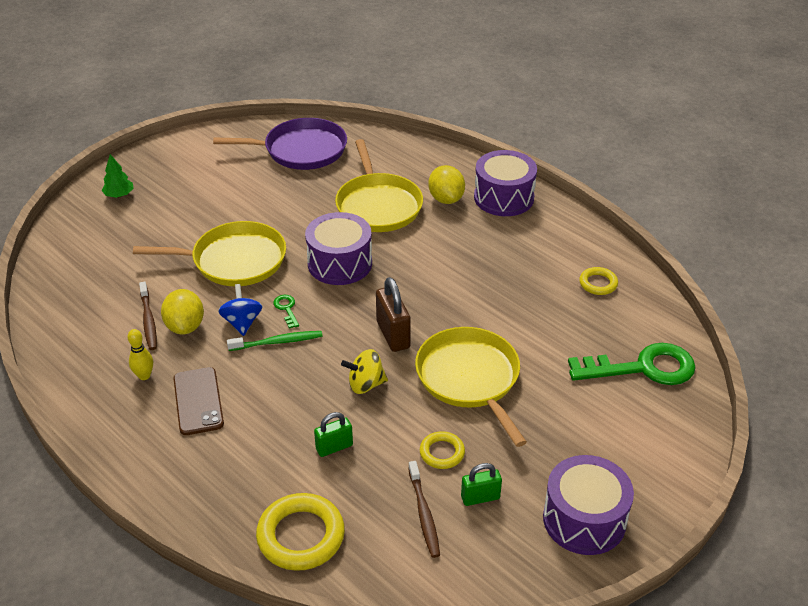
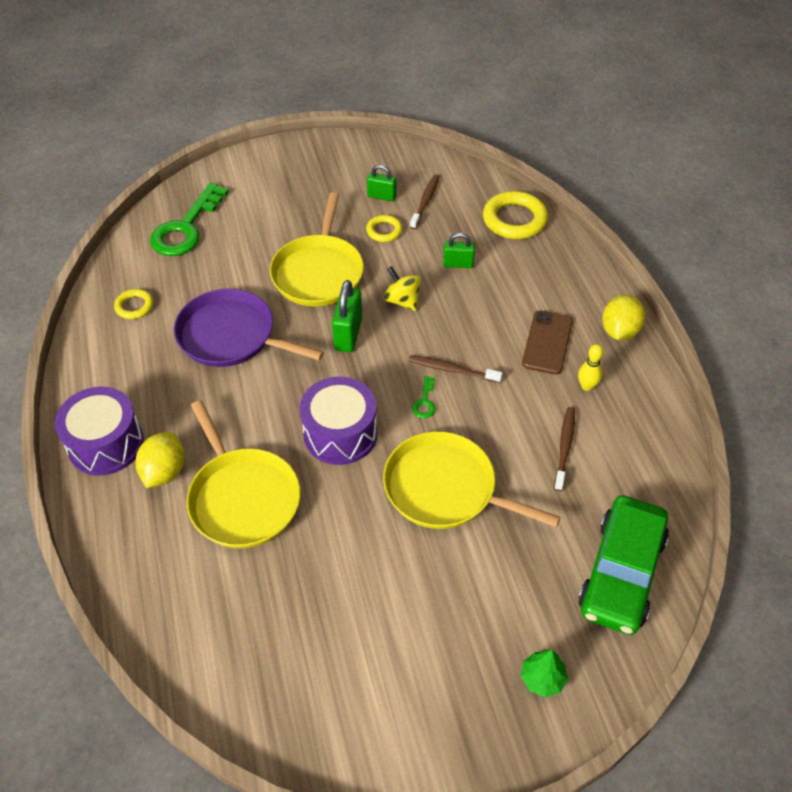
camera: 150 degrees left, 10 degrees up
yellow lemon [161,289,204,335] -> yellow lemon moved to [602,295,645,340]
purple pan [213,118,347,170] -> purple pan moved to [174,289,324,367]
blue spinning top [218,284,263,336] -> none
green toothbrush [227,331,323,351] -> brown toothbrush [409,355,502,383]
yellow pan [335,139,423,232] -> yellow pan turned 135 degrees clockwise [186,400,300,549]
yellow spinning top [341,349,388,394] -> yellow spinning top turned 150 degrees counterclockwise [384,266,421,311]
brown padlock [376,277,411,352] -> green padlock [332,280,362,352]
purple drum [543,455,634,555] -> none
green key [568,343,696,385] -> green key turned 90 degrees counterclockwise [150,183,229,256]
none -> green car [578,495,669,635]

